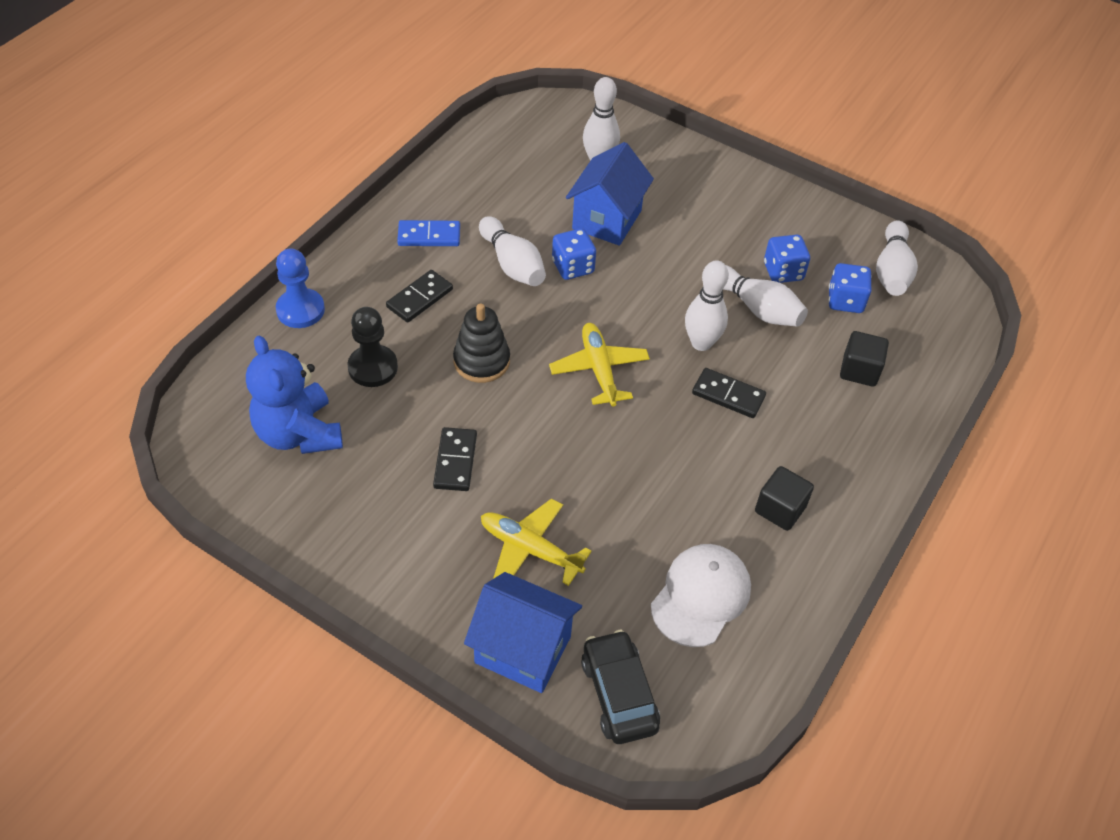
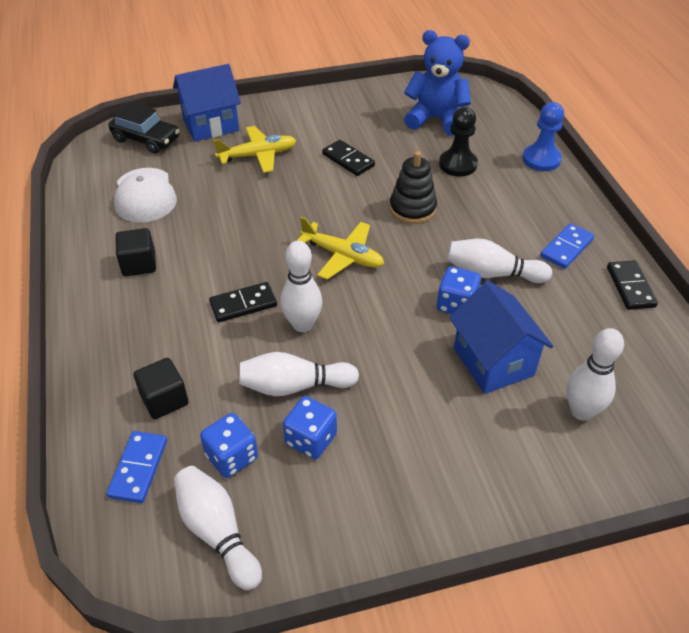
camera: 135 degrees right, 5 degrees down
black domino [386,270,453,323] -> black domino moved to [607,260,658,310]
none -> blue domino [107,431,167,503]

